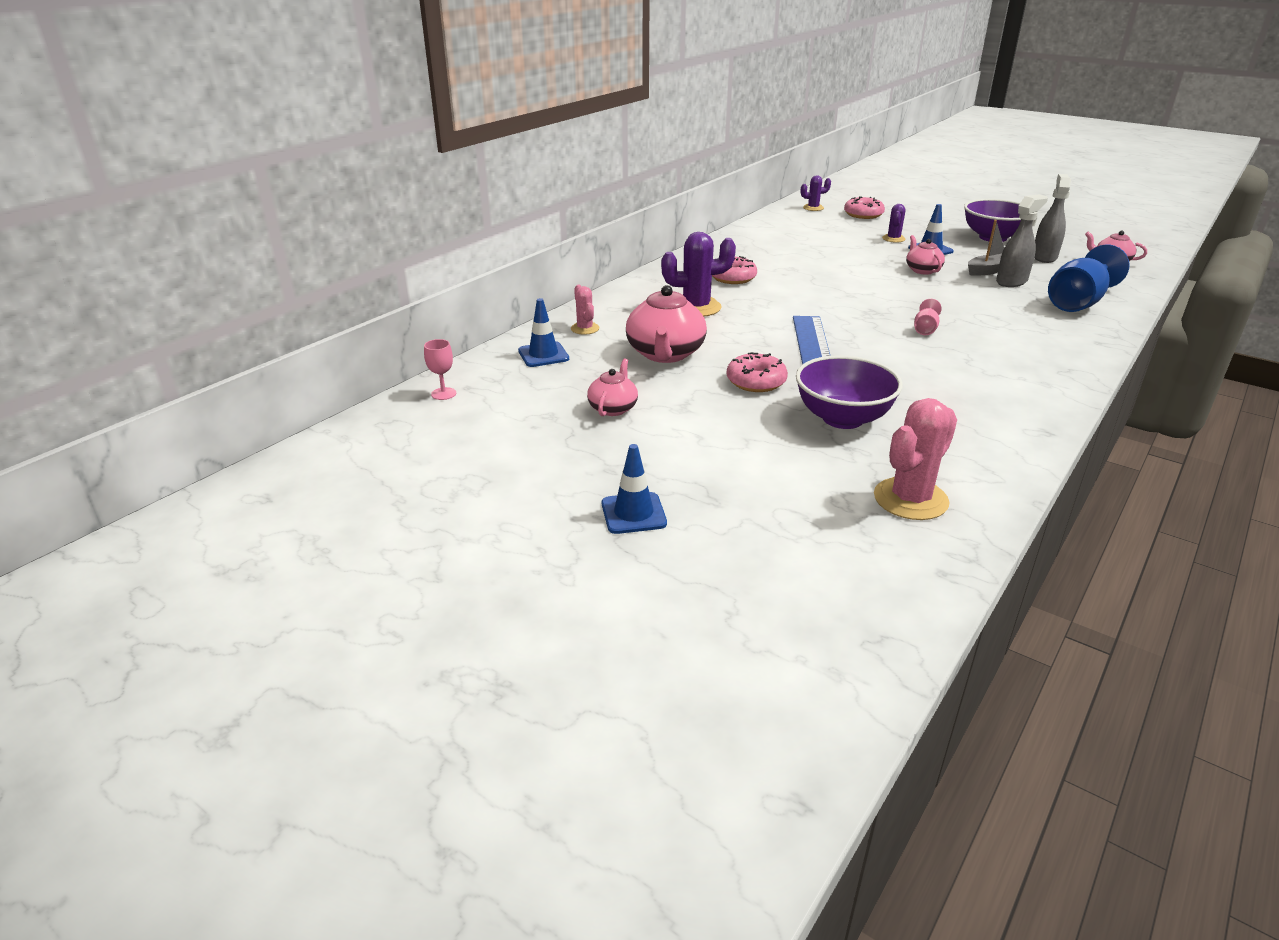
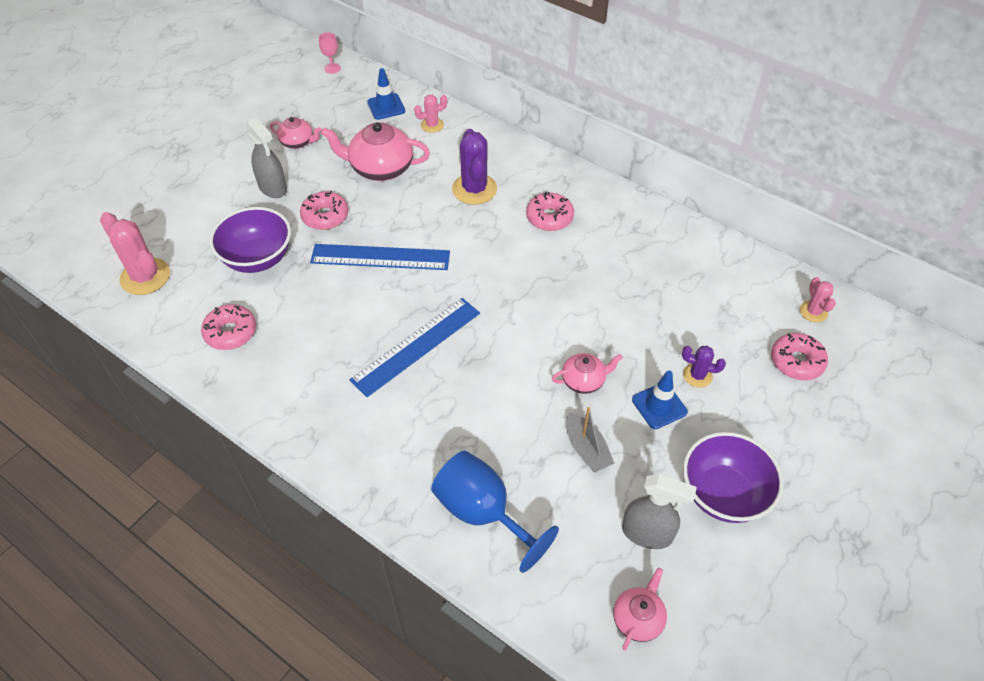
camera: 90 degrees right, 20 degrees up
blue traffic cone [602,444,667,534] -> none
purple cactus [801,176,831,211] -> pink cactus [800,277,836,323]
pink goblet [914,299,942,335] -> blue ruler [349,298,480,397]
grey spray bottle [996,194,1048,287] -> grey spray bottle moved to [246,117,287,198]
none -> pink donut [201,304,256,350]

